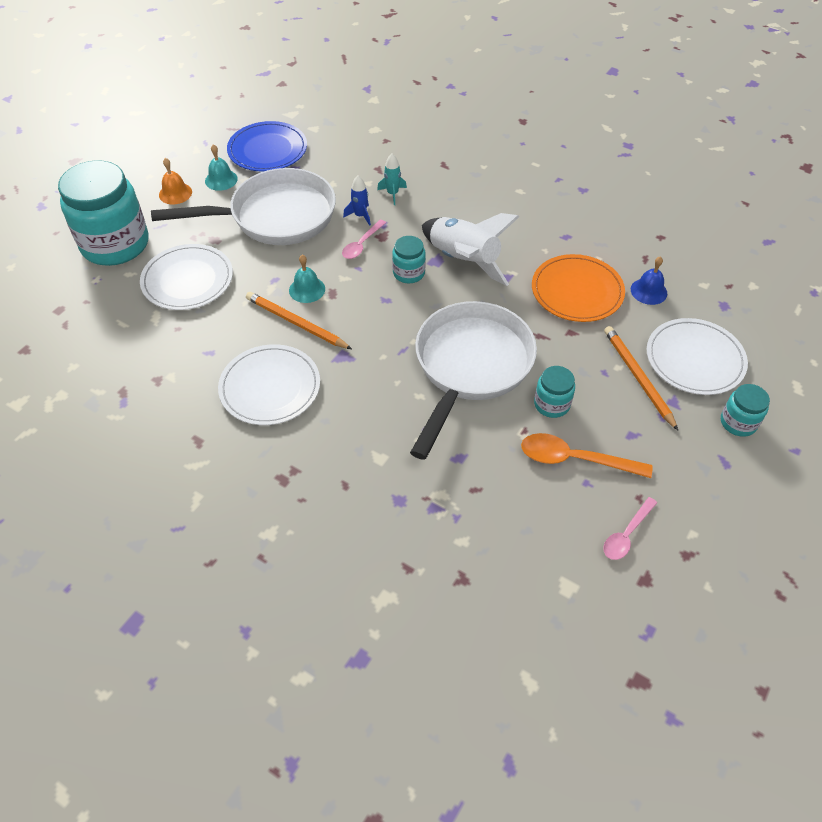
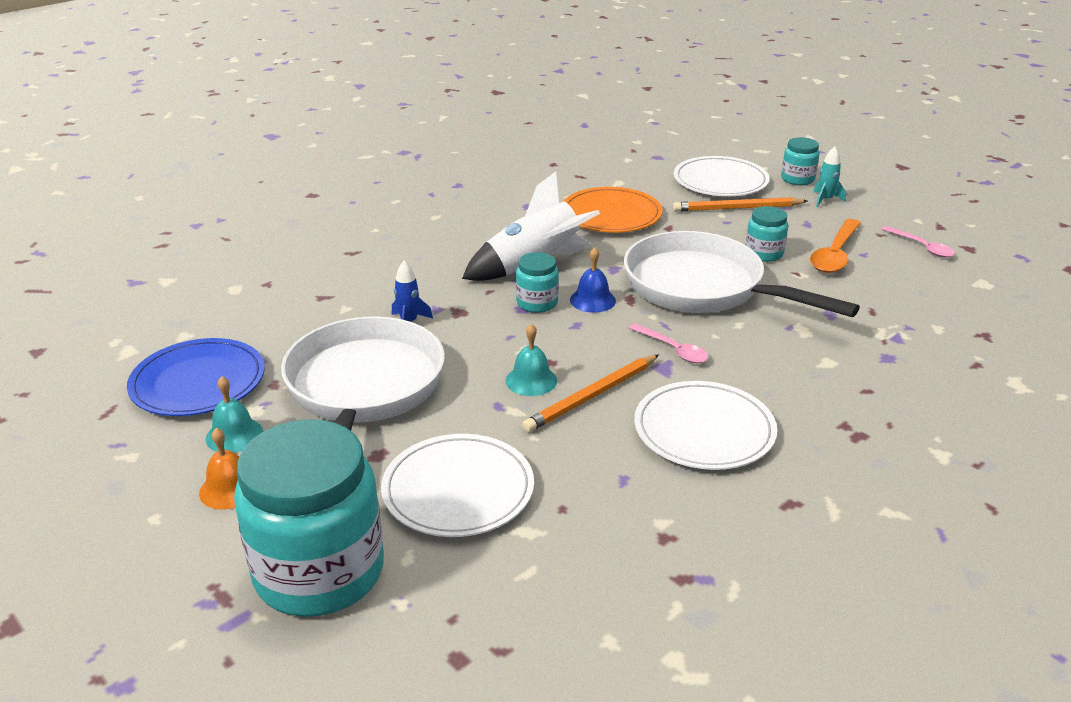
camera: 75 degrees left, 20 degrees down
pink spoon [342,220,386,259] -> pink spoon moved to [629,323,708,363]
turquoise rocket [377,153,407,205] -> turquoise rocket moved to [813,146,846,207]
blue bell [631,256,667,305] -> blue bell moved to [570,247,616,313]

